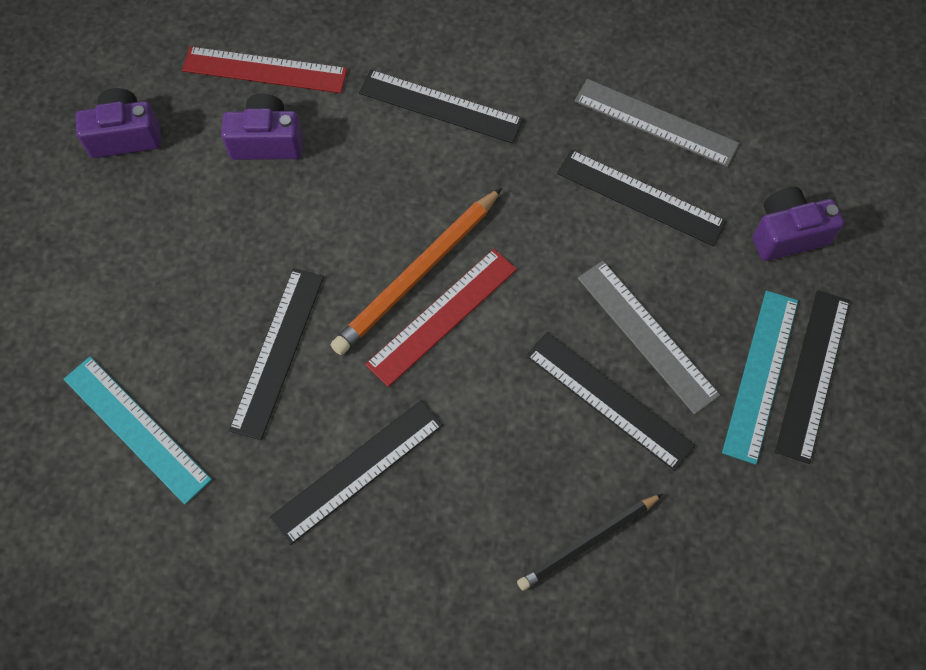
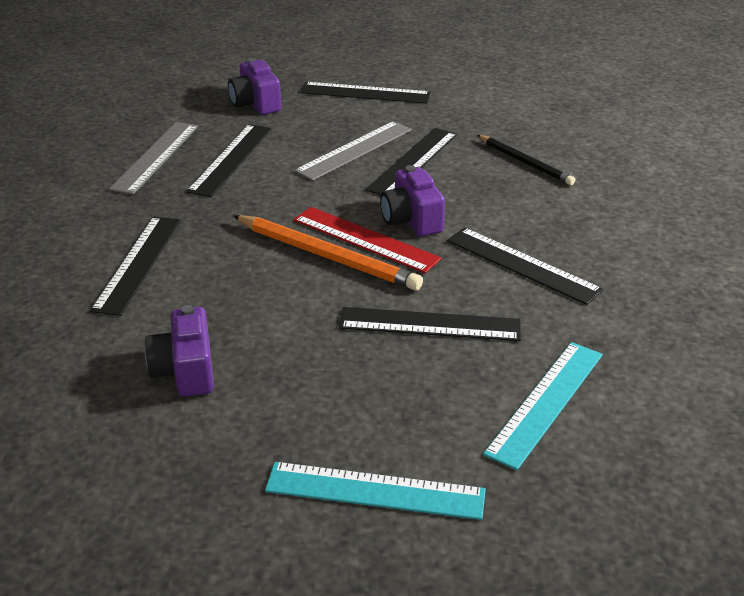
camera: 100 degrees left, 30 degrees down
purple camera [75,88,161,158] -> purple camera moved to [380,165,445,237]
red ruler [182,47,347,93] -> none
turquoise ruler [722,290,798,465] -> turquoise ruler moved to [265,462,486,520]

